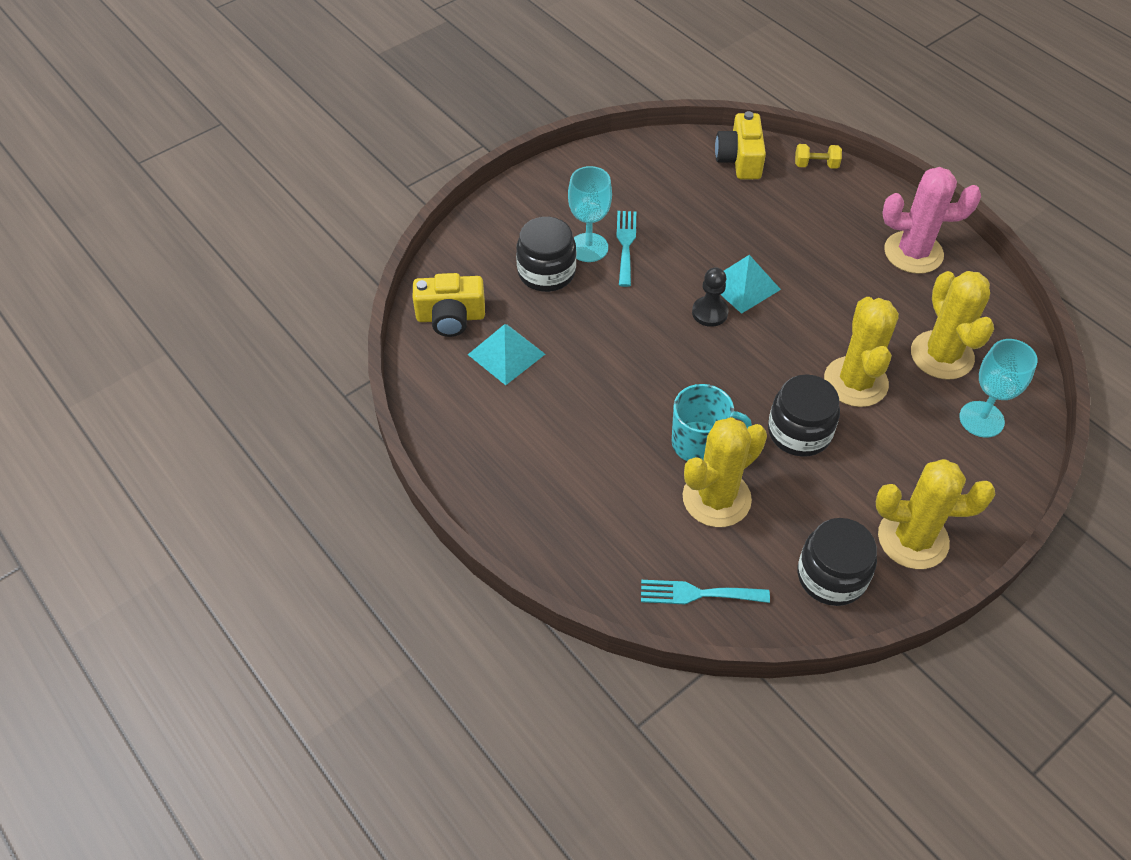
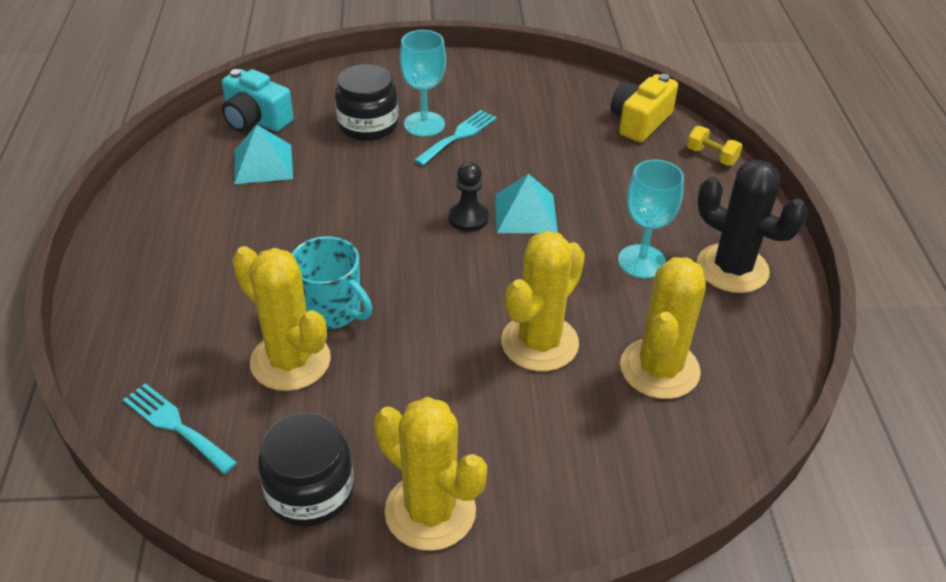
camera: 35 degrees right, 10 degrees down
yellow camera [413,273,485,337] -> turquoise camera [222,69,294,132]
yellow cactus [683,417,767,527] -> yellow cactus turned 45 degrees clockwise [232,246,331,391]
black jar [768,374,840,457] -> none
pink cactus [883,167,981,274] -> black cactus [697,160,808,293]
turquoise goblet [959,339,1038,438] -> turquoise goblet moved to [618,160,684,278]

